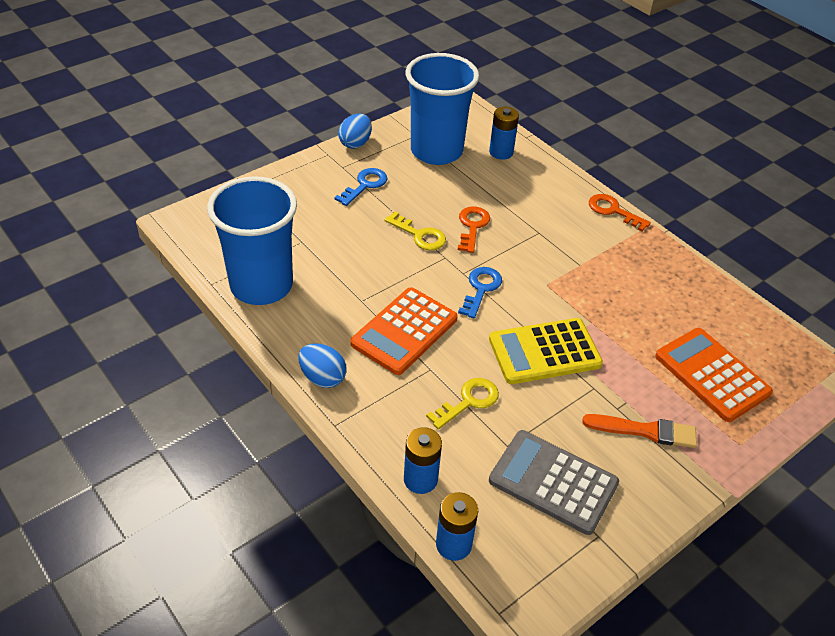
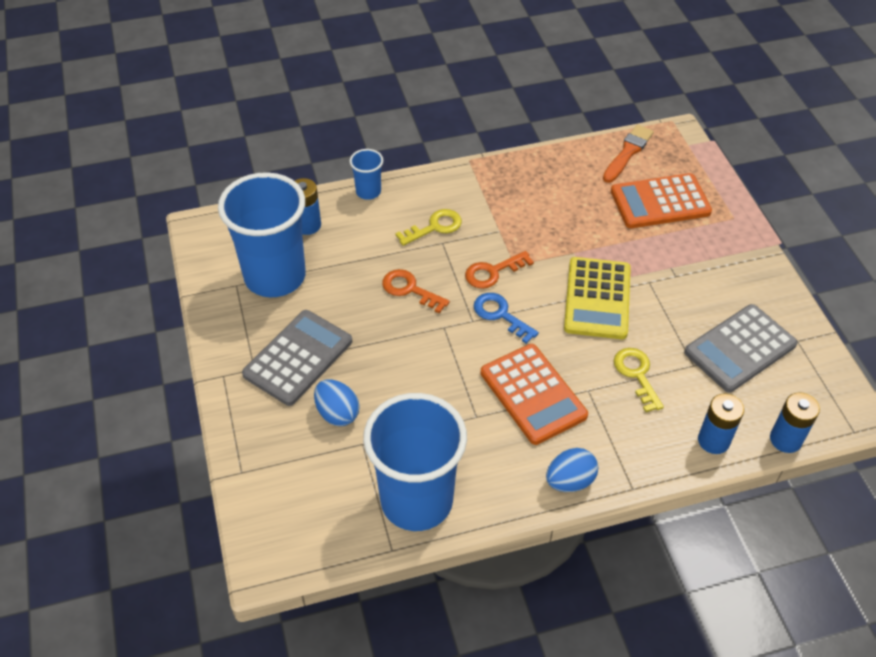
camera: 65 degrees left, 5 degrees up
blue key [335,168,387,206] -> grey calculator [242,310,352,406]
blue egg [338,114,372,149] -> blue egg moved to [314,379,360,426]
yellow key [385,212,446,250] -> yellow key moved to [395,209,462,246]
orange brush [582,414,697,448] -> orange brush moved to [603,125,654,183]
orange key [589,194,651,231] -> orange key moved to [465,251,534,289]
none -> blue cup [349,149,383,200]

